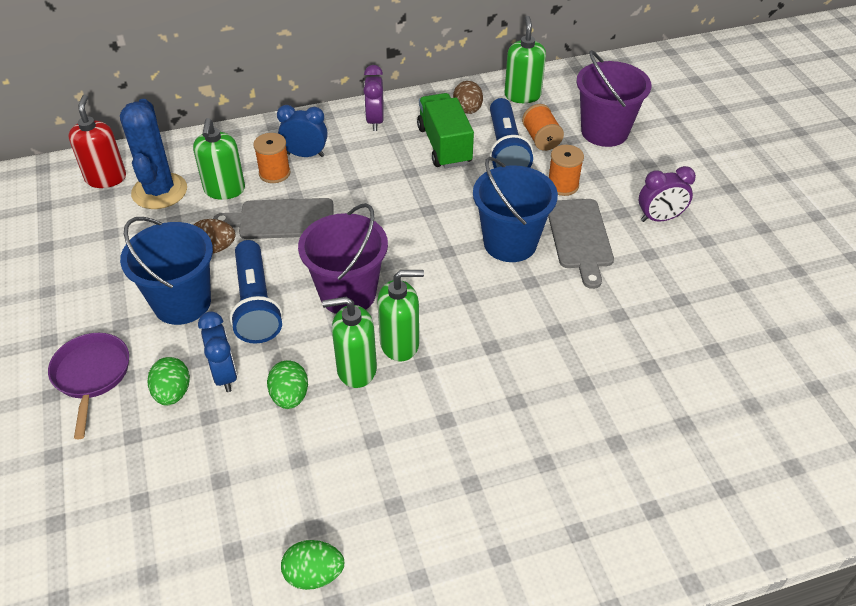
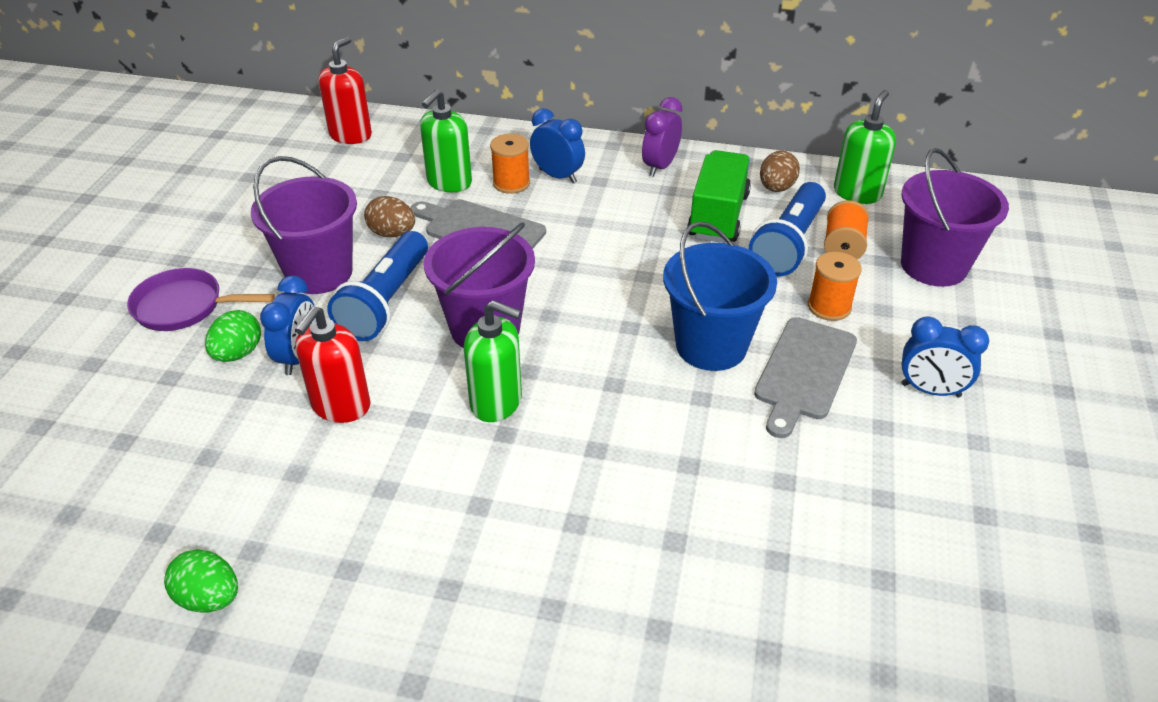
camera: 30 degrees right, 5 degrees down
purple pan [48,333,129,439] -> purple pan turned 105 degrees counterclockwise [127,268,275,331]
blue cactus [120,99,187,209] -> none
blue bucket [120,217,213,325] -> purple bucket [251,156,357,294]
green egg [267,361,308,409] -> red soap dispenser [295,306,371,423]
green soap dispenser [322,297,377,388] -> none
purple clock [639,166,696,222] -> blue clock [901,316,989,397]

